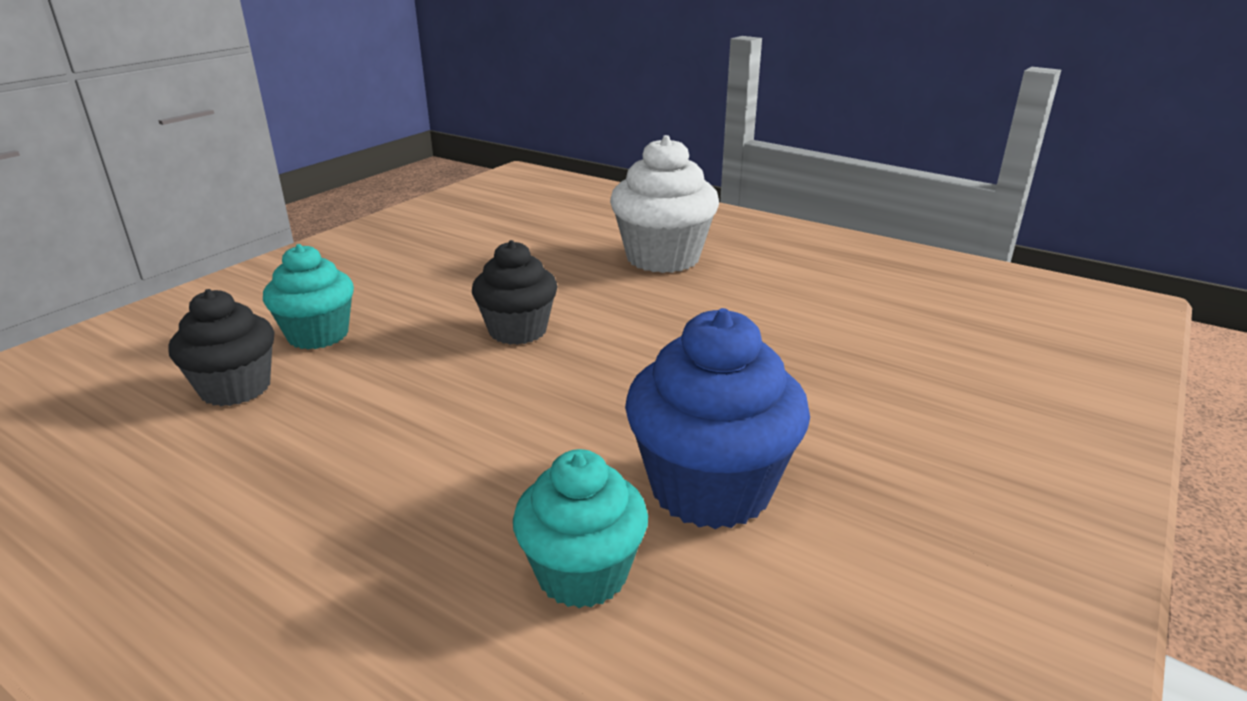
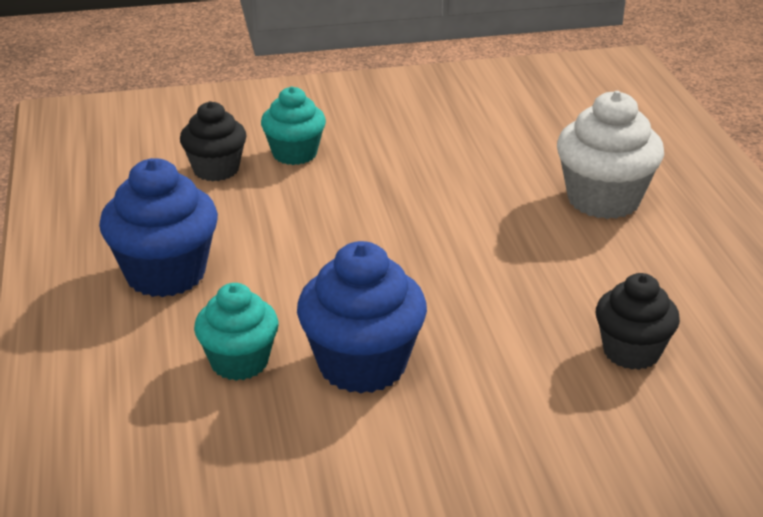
camera: 45 degrees right, 5 degrees up
black cupcake [472,240,557,345] -> black cupcake moved to [596,273,680,370]
none -> blue cupcake [99,158,218,297]

